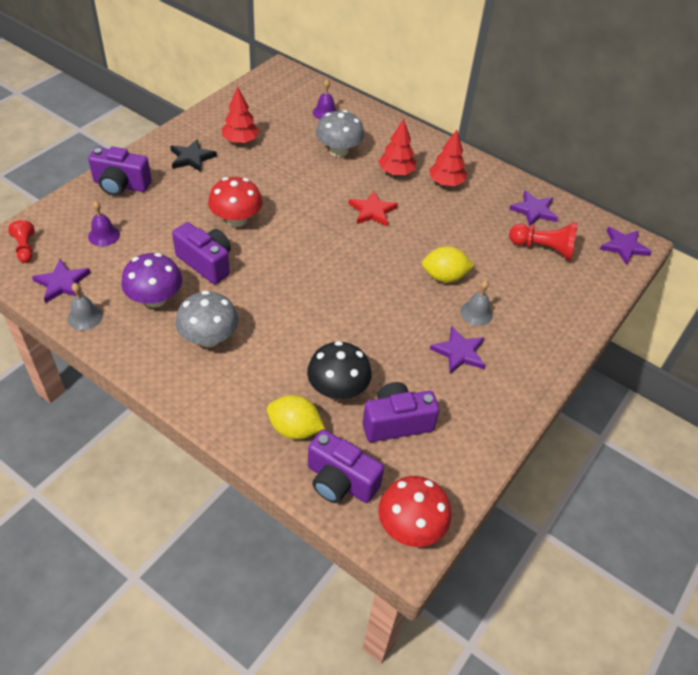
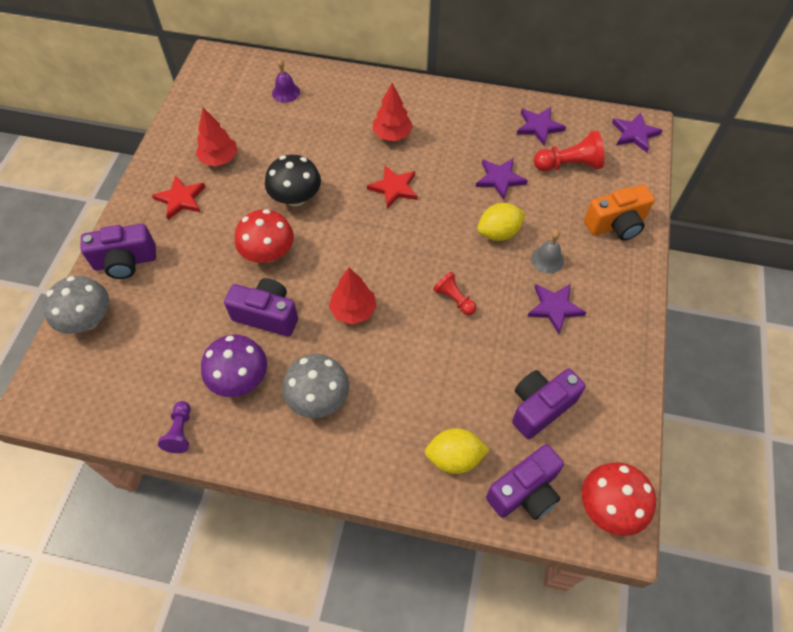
camera: 20 degrees left, 10 degrees up
red pawn [8,220,35,263] -> red pawn moved to [433,272,476,315]
purple star [32,259,91,303] -> purple star moved to [476,158,528,200]
grey bell [68,283,103,330] -> purple pawn [158,401,191,453]
purple bell [88,201,120,246] -> none
black star [170,139,217,173] -> red star [152,175,205,220]
black mushroom [307,341,372,399] -> black mushroom moved to [265,155,321,206]
purple camera [308,430,384,503] -> purple camera turned 45 degrees counterclockwise [486,444,564,520]
grey mushroom [316,110,364,157] -> grey mushroom moved to [43,276,109,334]
red tree [429,130,467,186] -> red tree moved to [329,268,377,325]
none -> orange camera [584,185,655,240]

